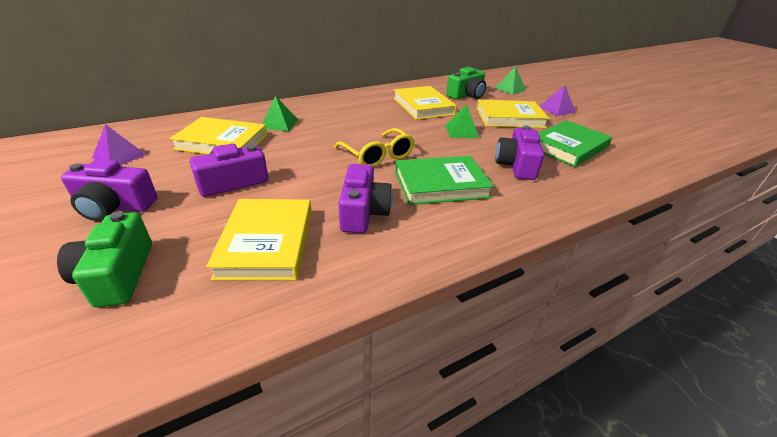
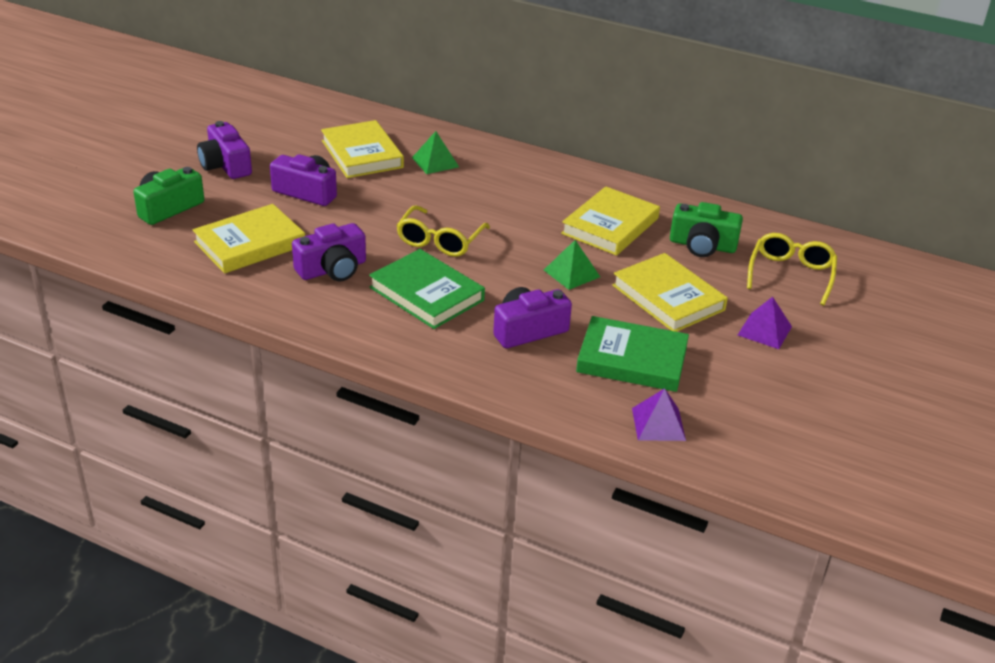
camera: 55 degrees right, 0 degrees up
purple pyramid [92,124,146,165] -> purple pyramid moved to [632,388,686,441]
green pyramid [495,67,526,95] -> yellow glasses [747,233,837,306]

